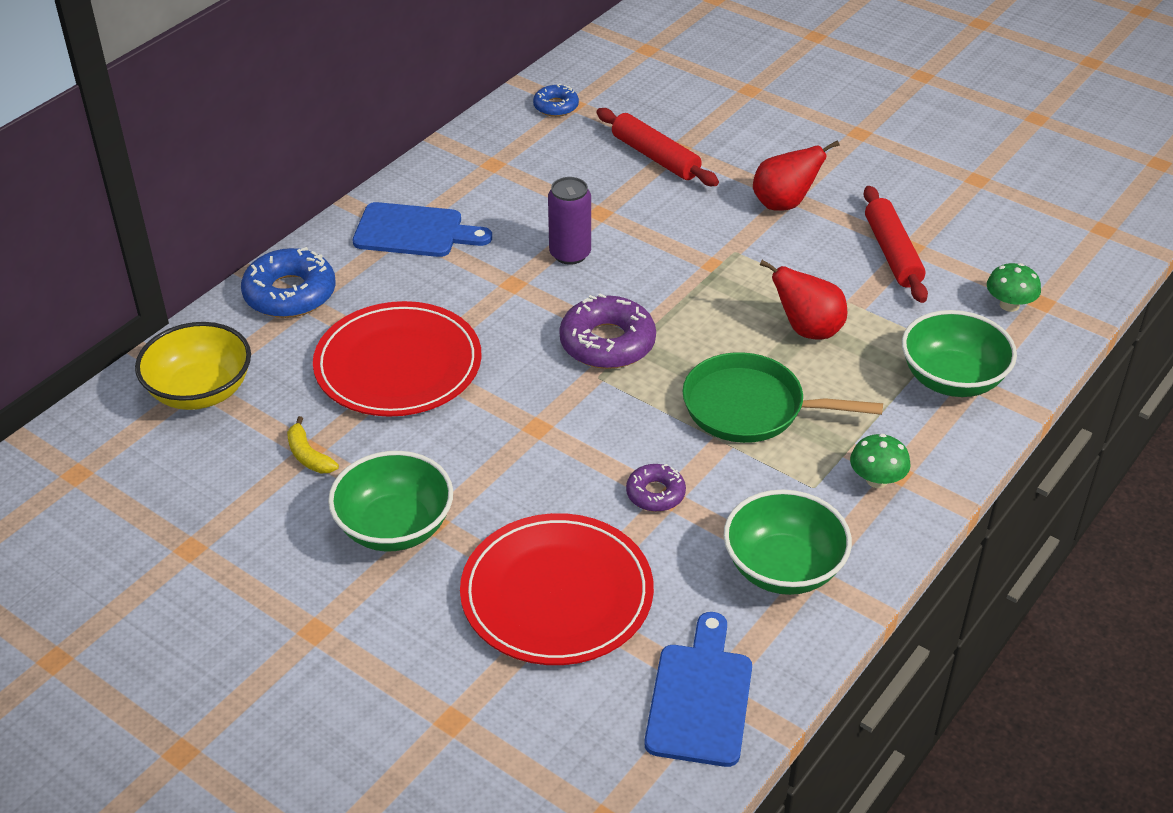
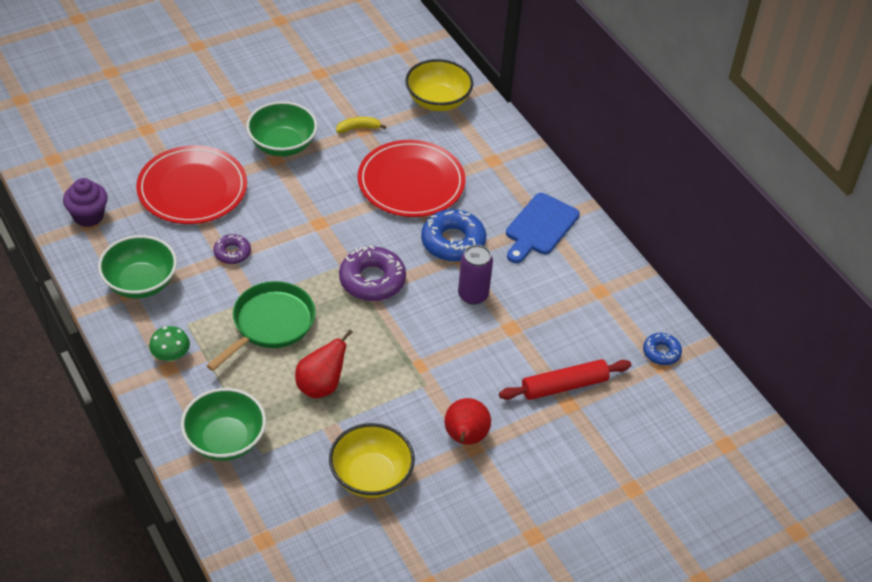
camera: 110 degrees right, 5 degrees up
blue donut [241,247,336,318] -> blue donut moved to [421,209,486,262]
blue cutting board [645,612,752,767] -> purple cupcake [63,178,108,227]
red rolling pin [863,186,928,303] -> yellow bowl [329,423,415,498]
green mushroom [987,263,1041,312] -> none

